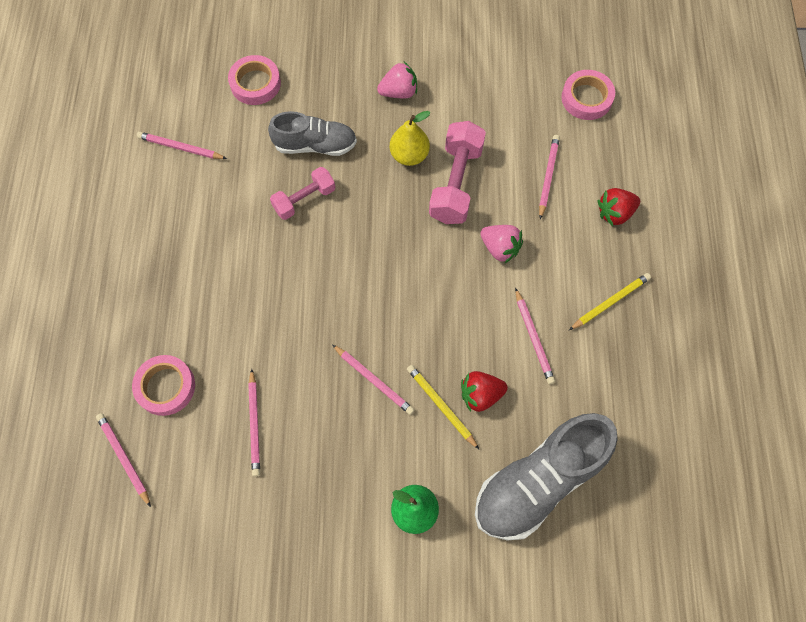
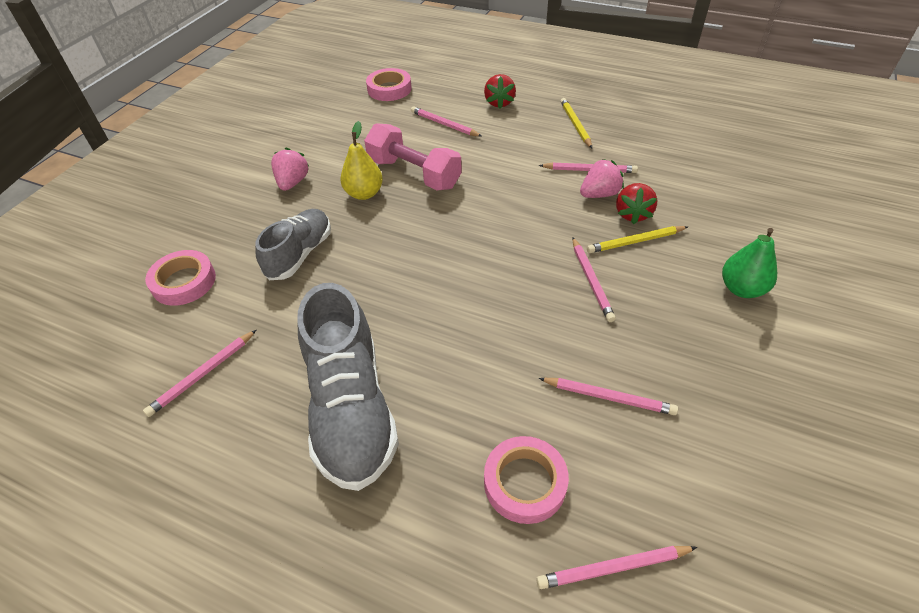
camera: 65 degrees left, 20 degrees down
pink dumbbell [270,167,335,220] -> none
pink pencil [333,345,415,415] -> pink pencil turned 105 degrees clockwise [572,237,616,322]
grey shoe [475,413,618,541] -> grey shoe moved to [297,283,399,491]
pink strawberry [480,225,523,264] -> pink strawberry moved to [580,159,624,198]

